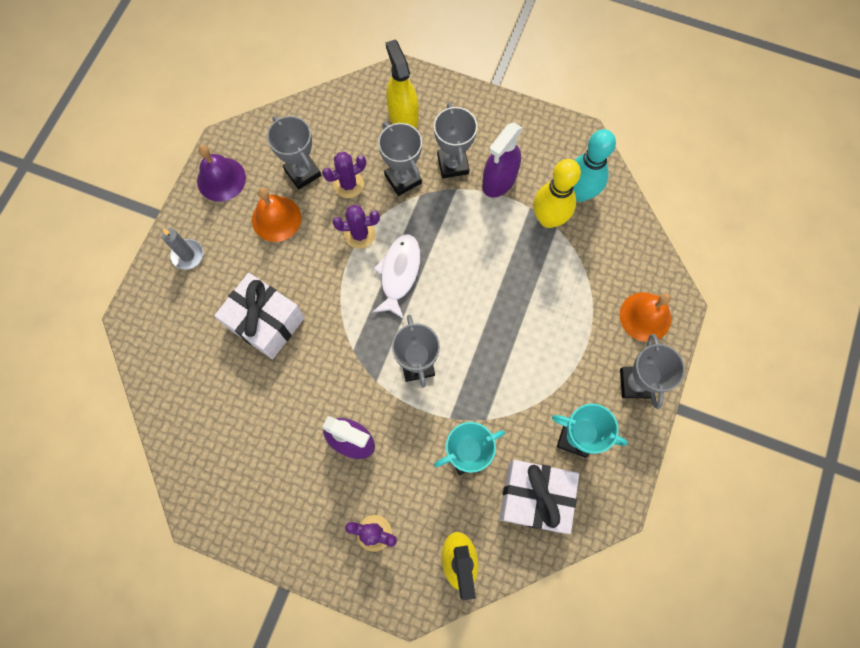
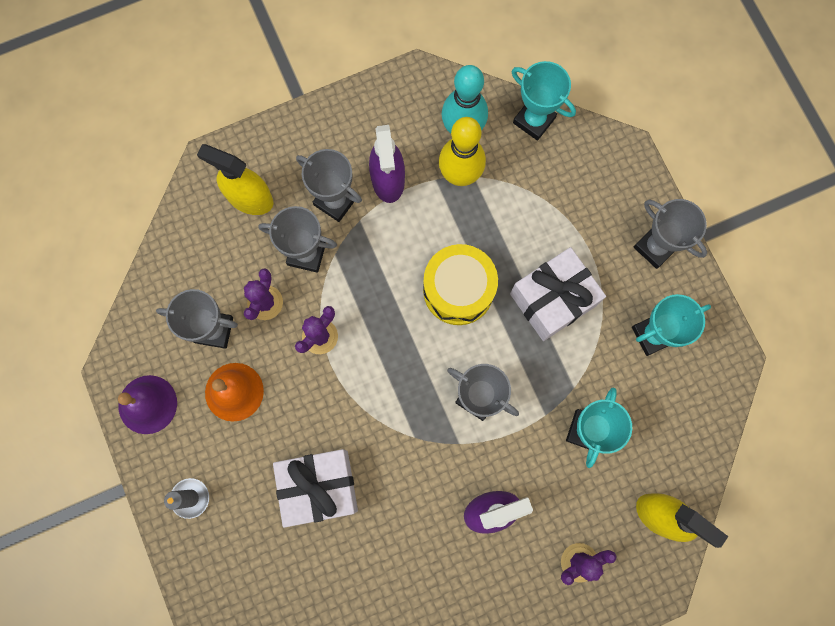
camera: 45 degrees left, 5 degrees up
white fish [372,234,420,319] -> none
white gift [499,460,579,534] -> white gift moved to [510,247,606,341]
orange bell [620,292,671,342] -> none
none -> yellow drum [423,244,498,325]
none -> turquoise trophy [512,61,576,141]

